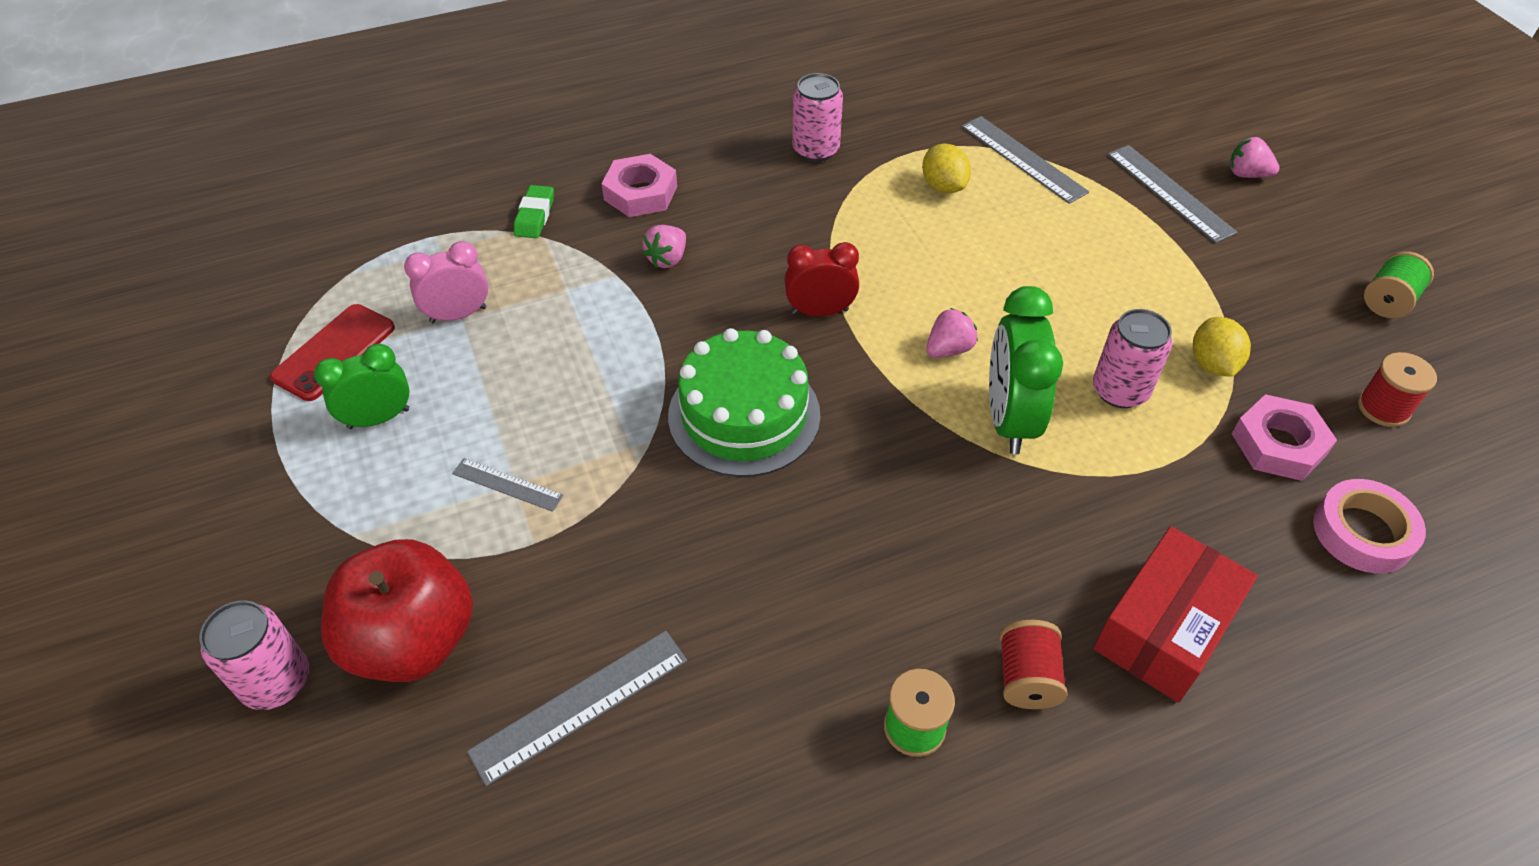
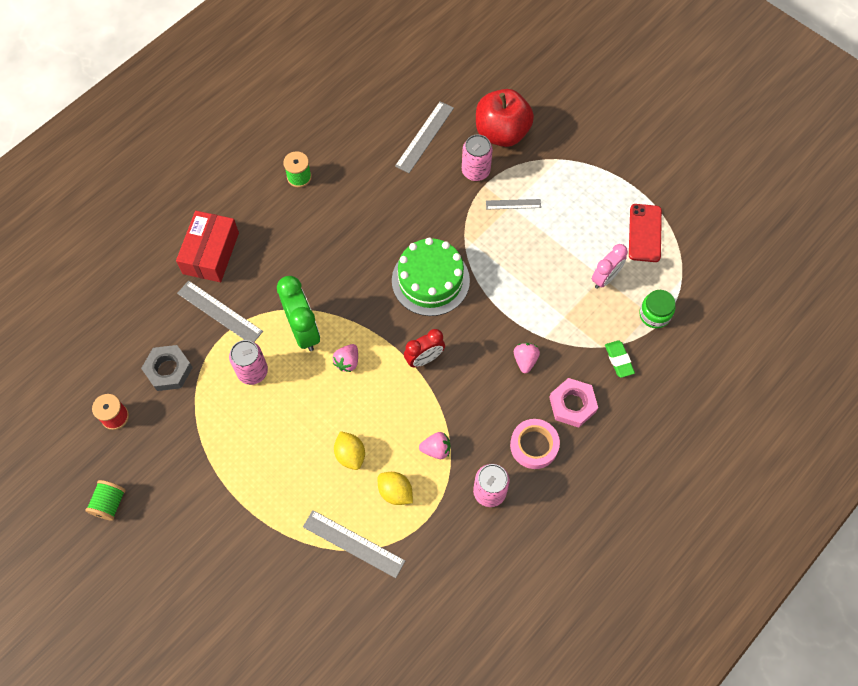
camera: 155 degrees right, 15 degrees up
pink can [199,600,309,710] -> pink can moved to [462,134,493,181]
green clock [314,344,410,429] -> none
red spool [999,620,1068,709] -> none
grey ruler [1107,145,1238,243] -> grey ruler moved to [177,280,263,342]
yellow lemon [1193,317,1251,377] -> yellow lemon moved to [334,431,365,470]
pink strawberry [1229,137,1279,178] -> pink strawberry moved to [419,432,451,459]
pink nut [1232,394,1337,481] -> grey nut [141,345,193,391]
pink tape [1313,479,1426,573] -> pink tape moved to [510,419,560,469]
none -> green jar [639,290,675,328]

